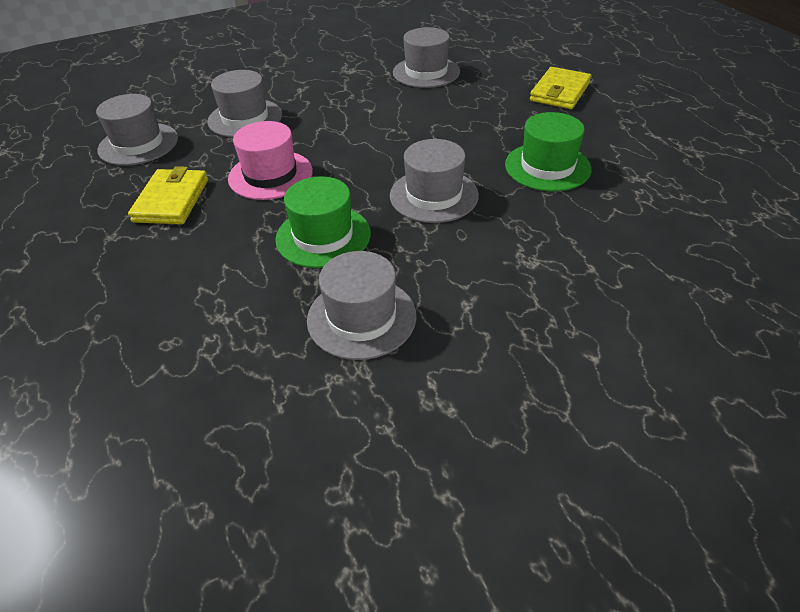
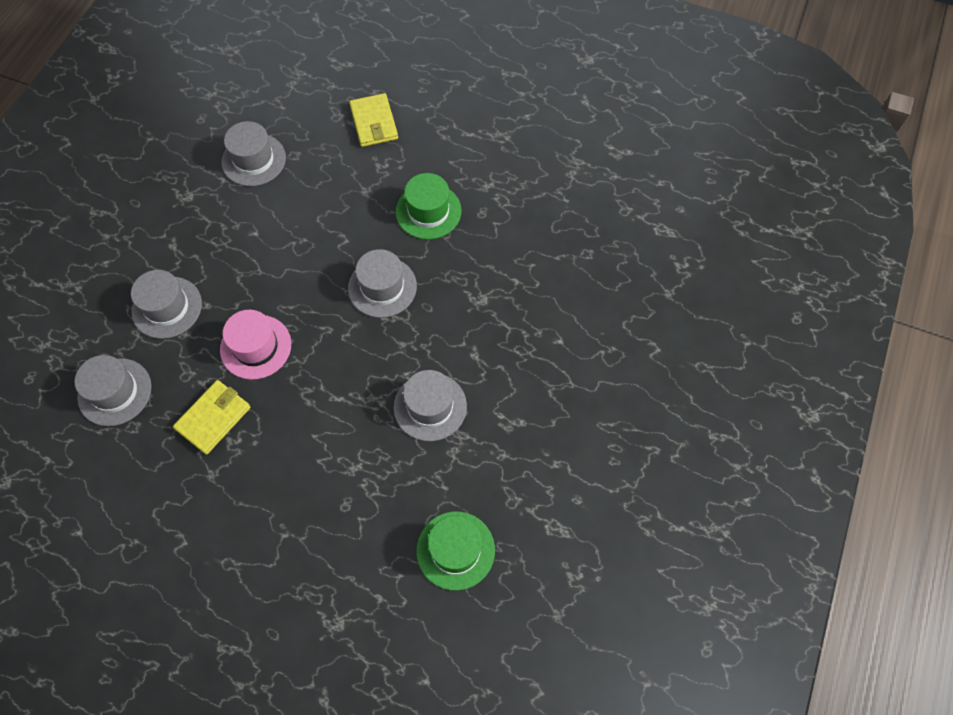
camera: 45 degrees left, 20 degrees up
yellow wallet [128,166,208,224] -> yellow wallet turned 75 degrees clockwise [173,380,251,455]
green hat [275,176,371,268] -> green hat moved to [416,511,495,591]

